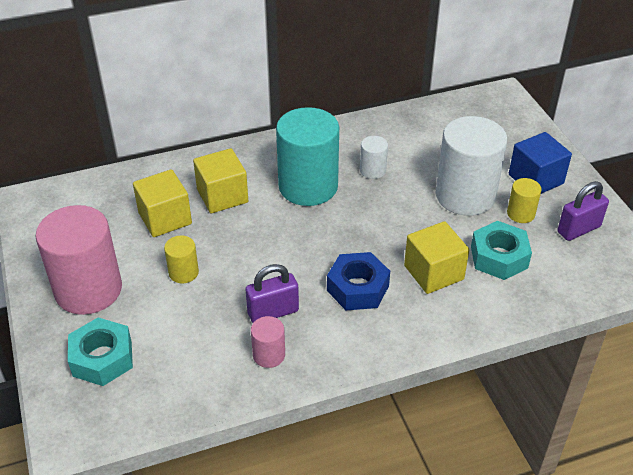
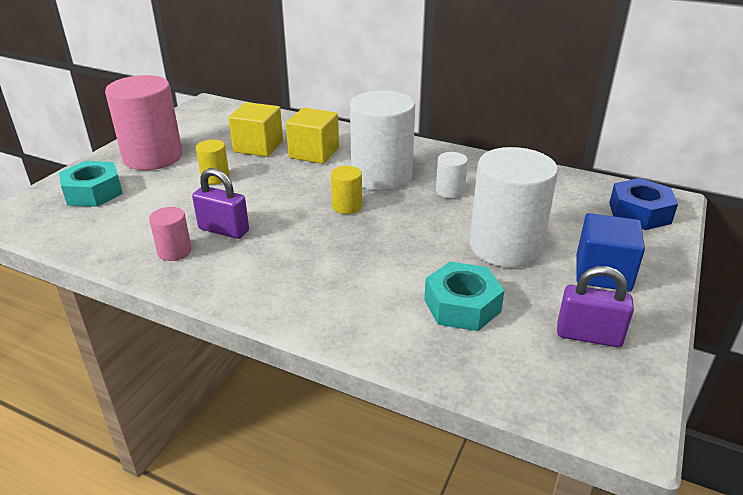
camera: 45 degrees right, 10 degrees down
turquoise cylinder [276,107,339,206] -> white cylinder [350,90,415,191]
blue nut [327,252,390,310] -> blue nut moved to [609,178,678,230]
yellow cube [404,221,469,294] -> none
yellow cylinder [507,178,542,223] -> yellow cylinder moved to [331,166,362,214]

